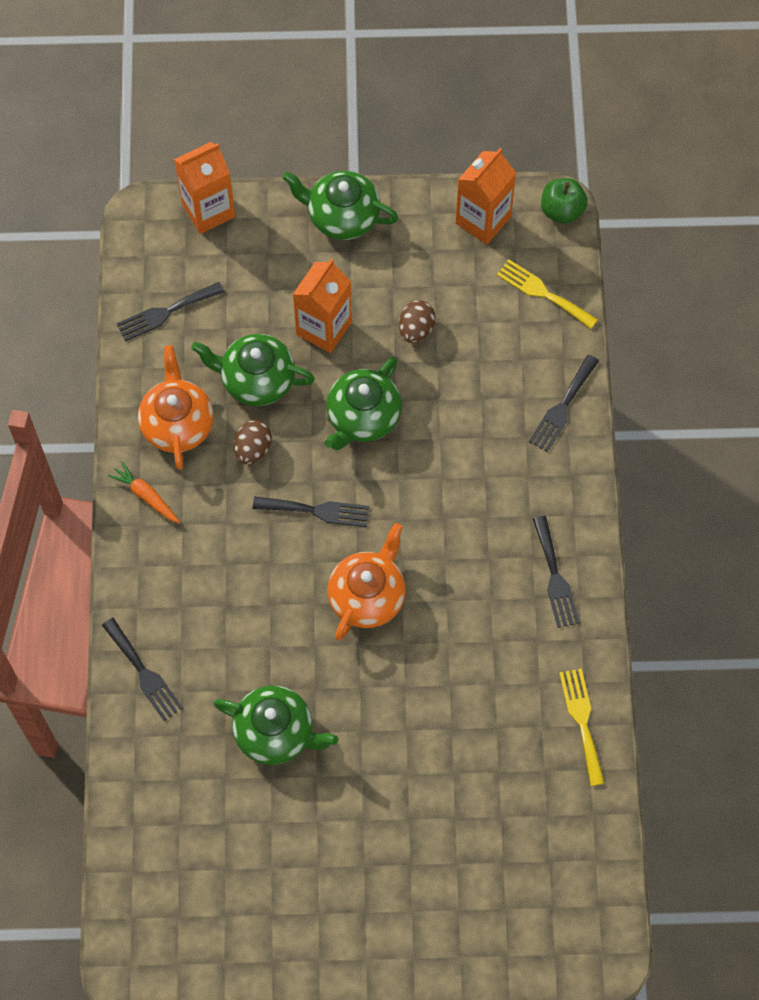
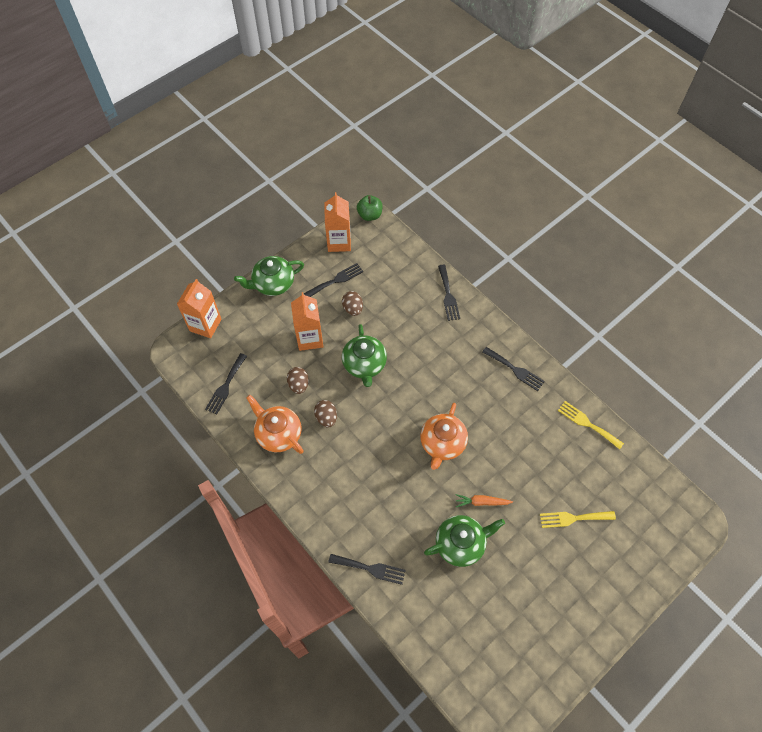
camera: 40 degrees left, 5 degrees down
orange carrot [108,461,180,523] -> orange carrot moved to [456,494,513,507]
green teapot [191,334,315,406] -> brown egg [287,367,309,394]
black fork [253,497,369,527] -> black fork moved to [304,263,363,297]
orange teapot [328,523,406,640] -> orange teapot turned 150 degrees counterclockwise [420,403,468,470]
yellow fork [497,259,598,329] -> yellow fork moved to [540,511,616,528]

